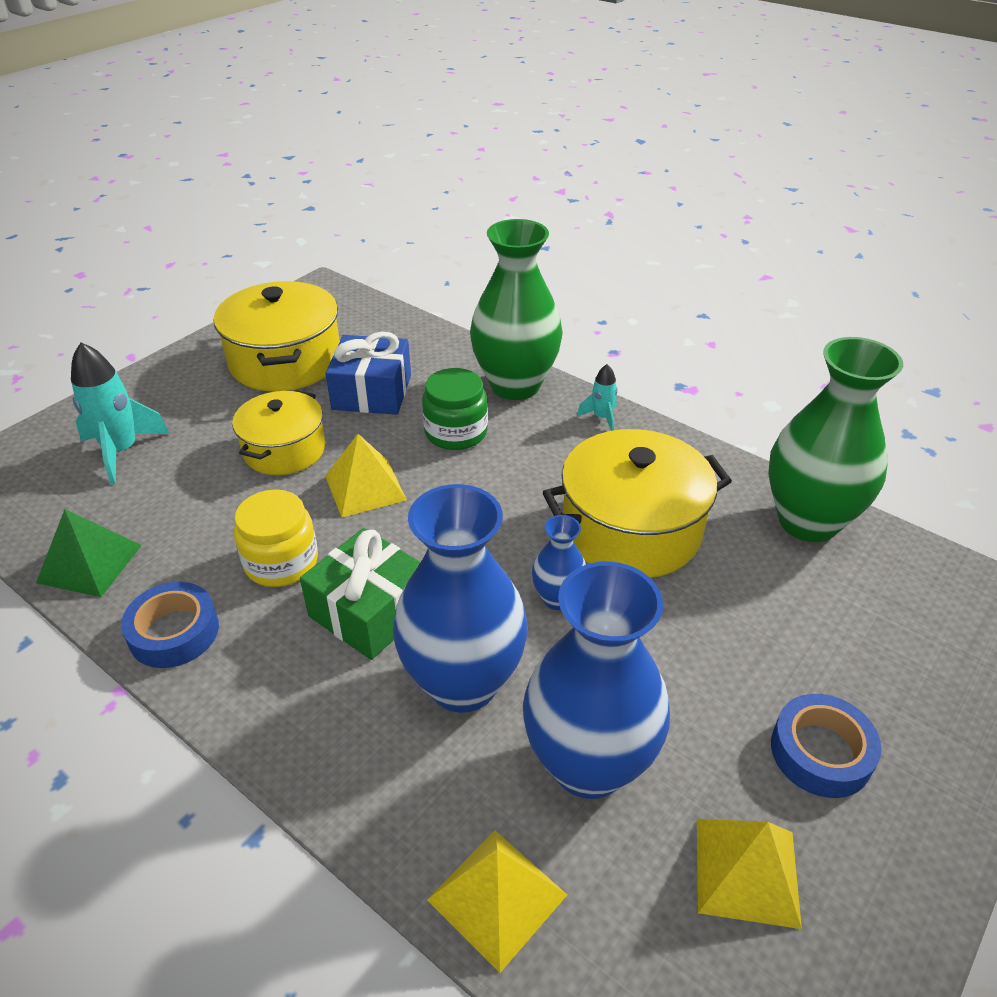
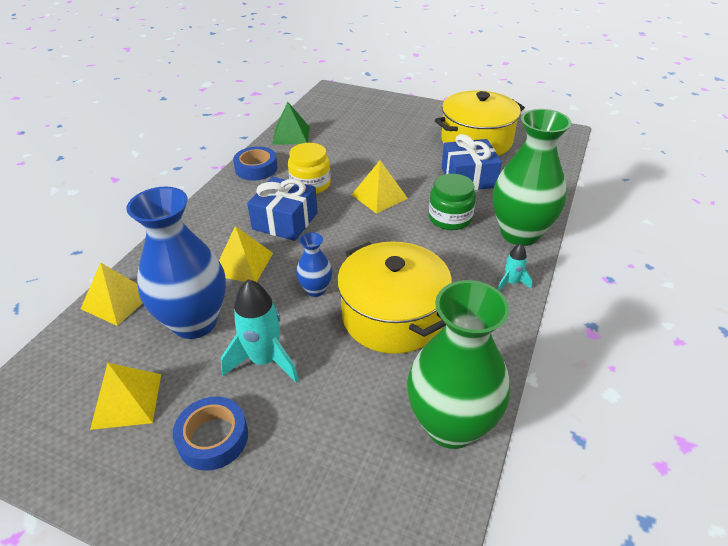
camera: 75 degrees right, 0 degrees up
turquoise rocket [71,342,170,485] -> turquoise rocket moved to [221,279,299,382]
yellow pot [232,390,325,475] -> none
green gift [300,528,420,660] -> blue gift [247,177,318,241]
blue vase [393,484,528,713] -> yellow pyramid [219,226,273,282]

